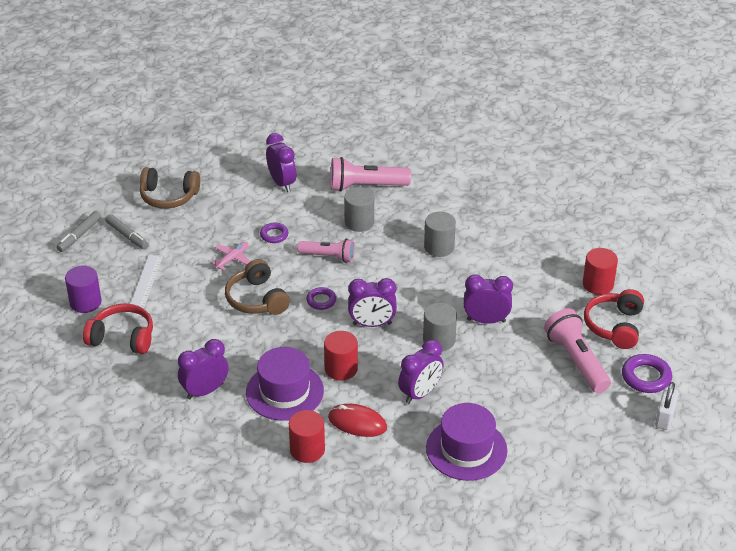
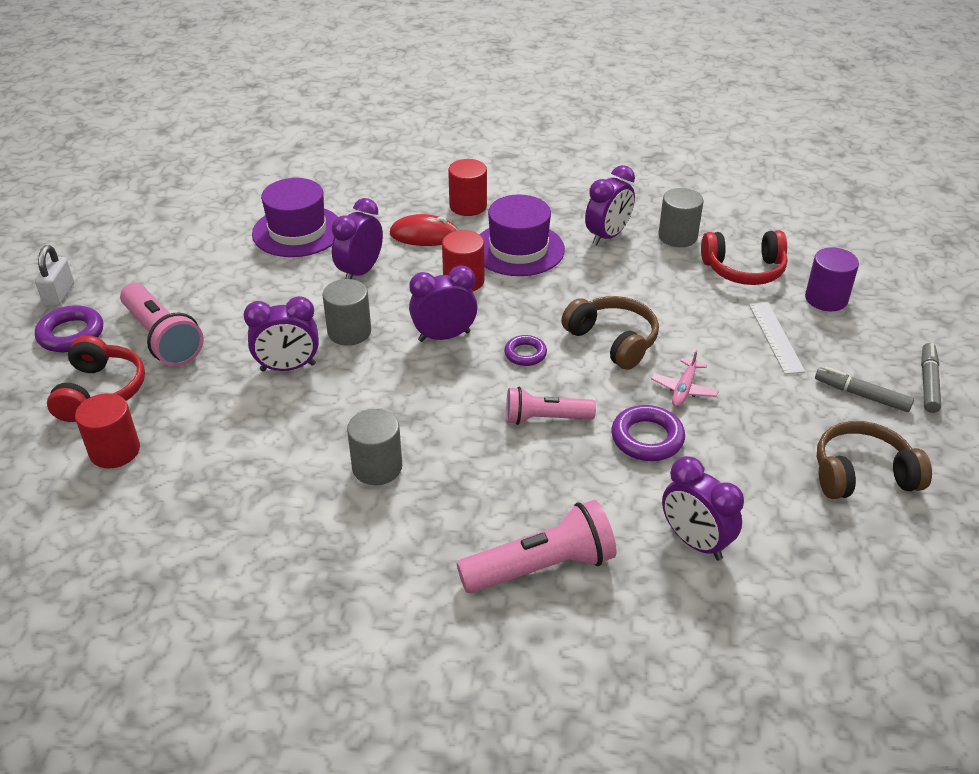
camera: 165 degrees right, 0 degrees up
purple ring [260,223,288,243] -> purple ring [611,405,685,461], size x1.57
grey cylinder [344,187,374,232] -> grey cylinder moved to [658,188,703,247]

